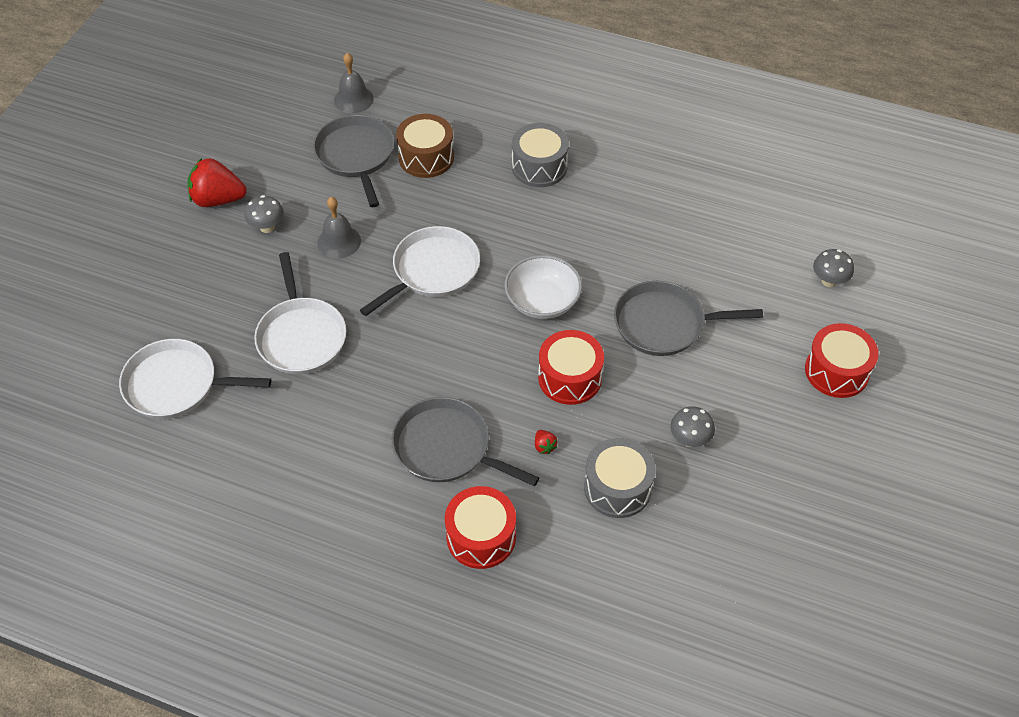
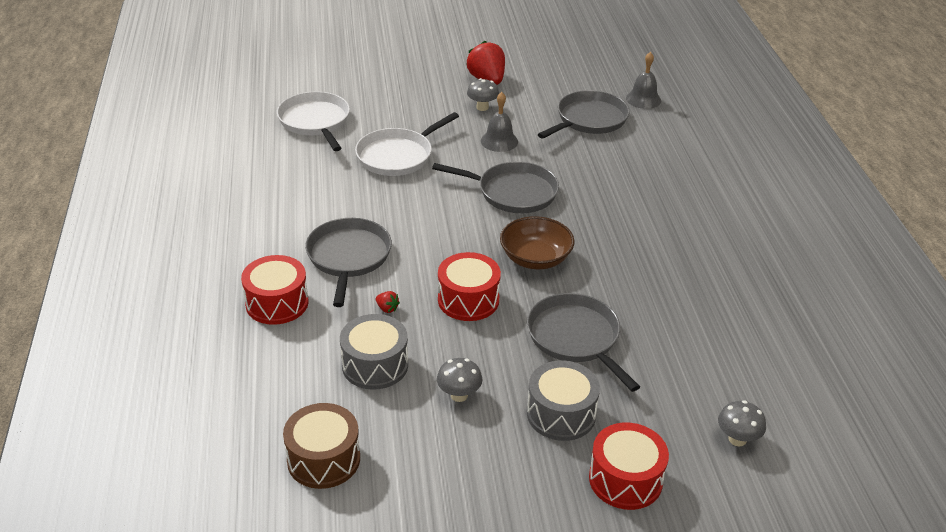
camera: 60 degrees right, 15 degrees down
white pan [360,226,480,316] -> grey pan [432,162,559,213]
brown drum [396,114,454,178] -> brown drum moved to [283,403,360,489]
white bowl [505,255,582,319] -> brown bowl [500,216,575,269]
grey drum [512,123,569,187] -> grey drum moved to [527,360,600,441]
red strawberry [535,430,557,454] -> red strawberry turned 90 degrees counterclockwise [376,291,400,313]

